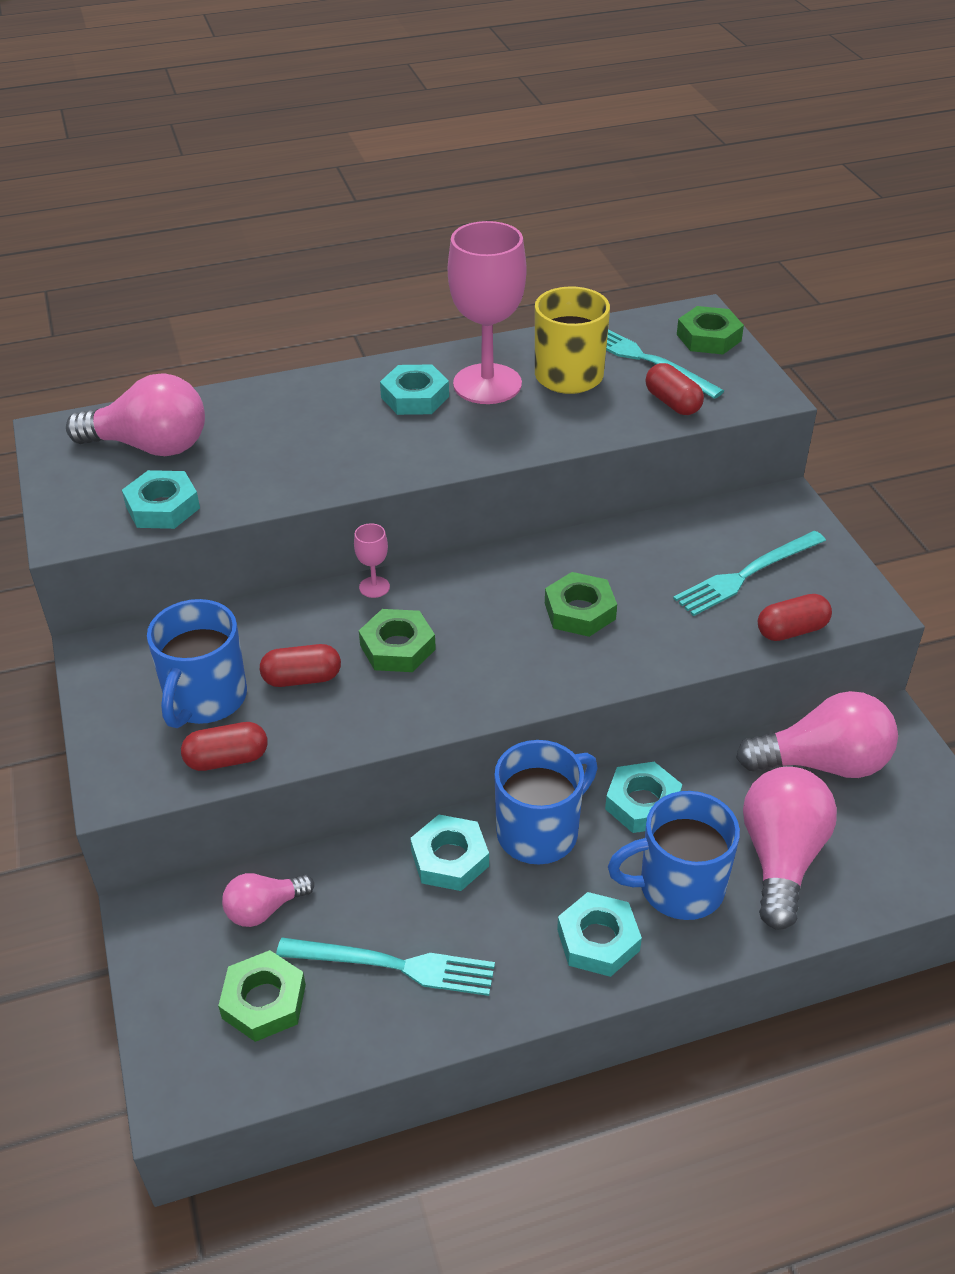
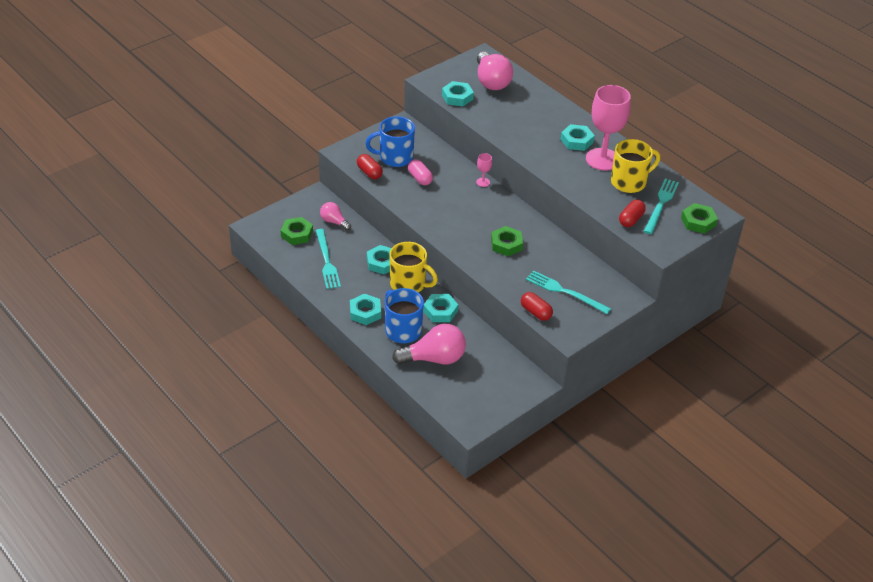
camera: 65 degrees right, 0 degrees up
red capsule [260,644,341,687] -> pink capsule [408,159,433,185]
green nut [359,609,436,672] -> none
blue mug [494,740,598,865] -> yellow mug [389,242,438,292]
pink light bulb [736,691,898,778] -> none

